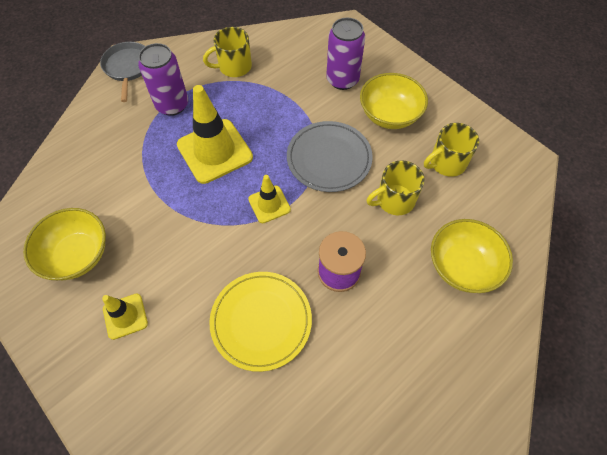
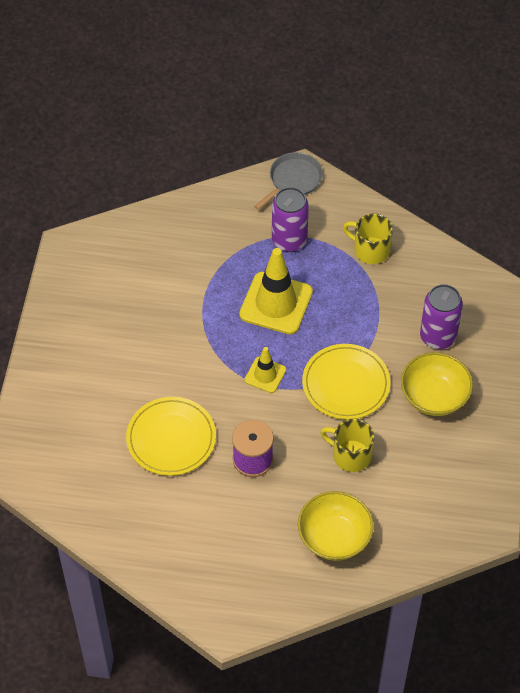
camera: 50 degrees right, 5 degrees down
yellow bowl [23,208,106,280] -> none
yellow traffic cone [102,294,148,340] -> none
grey plate [287,121,373,192] -> yellow plate [302,344,390,420]
yellow mug [424,123,479,177] -> none

